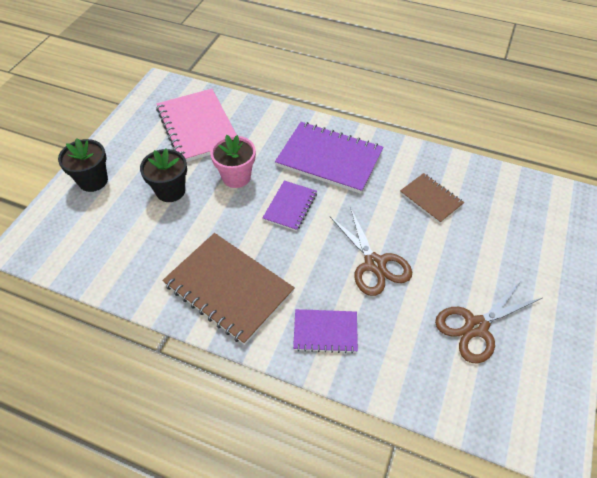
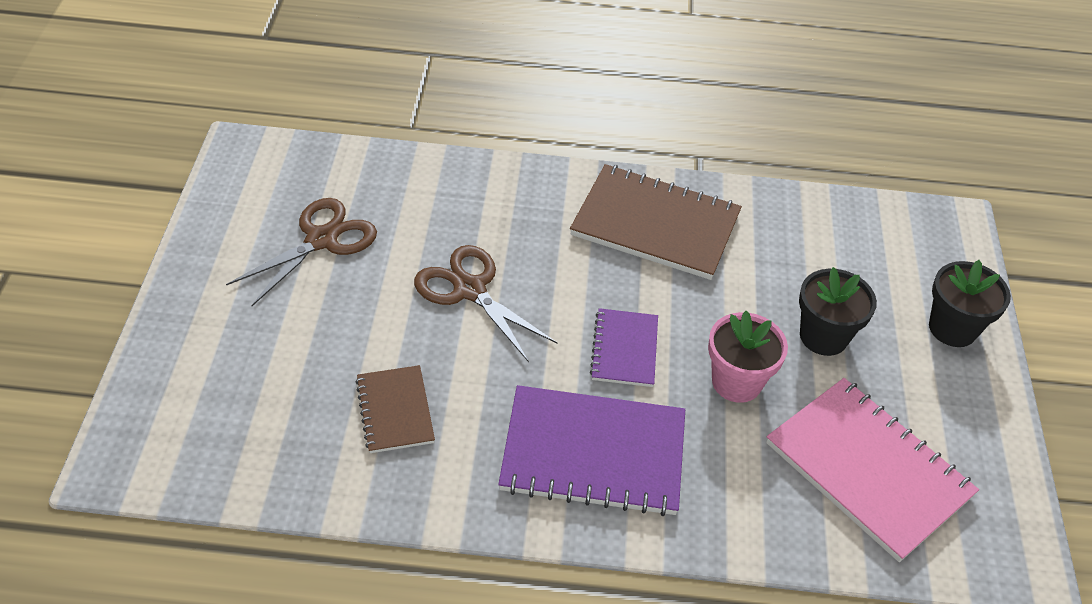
camera: 160 degrees right, 5 degrees down
purple notebook [293,309,358,353] -> none
brown notebook [400,173,464,223] -> brown notebook turned 45 degrees clockwise [356,365,435,453]

